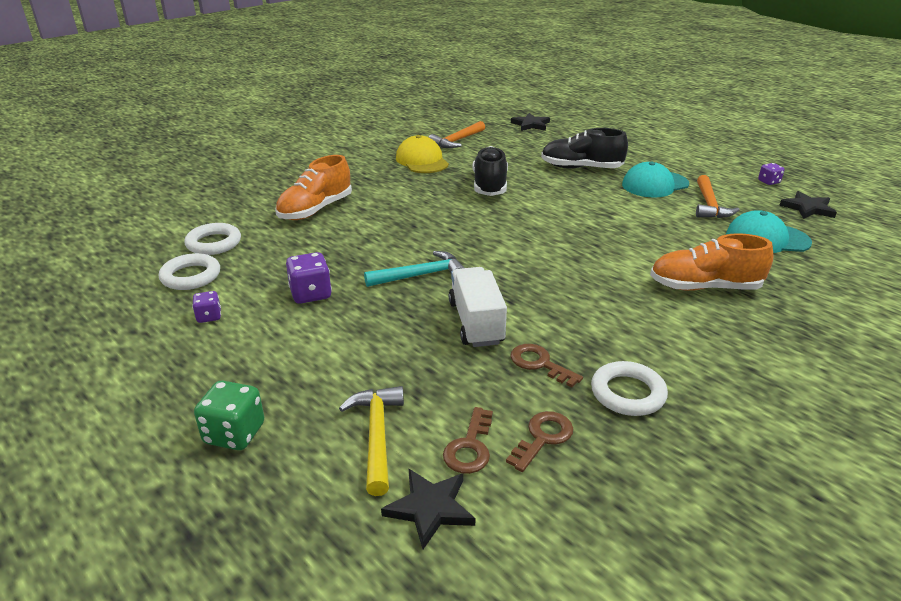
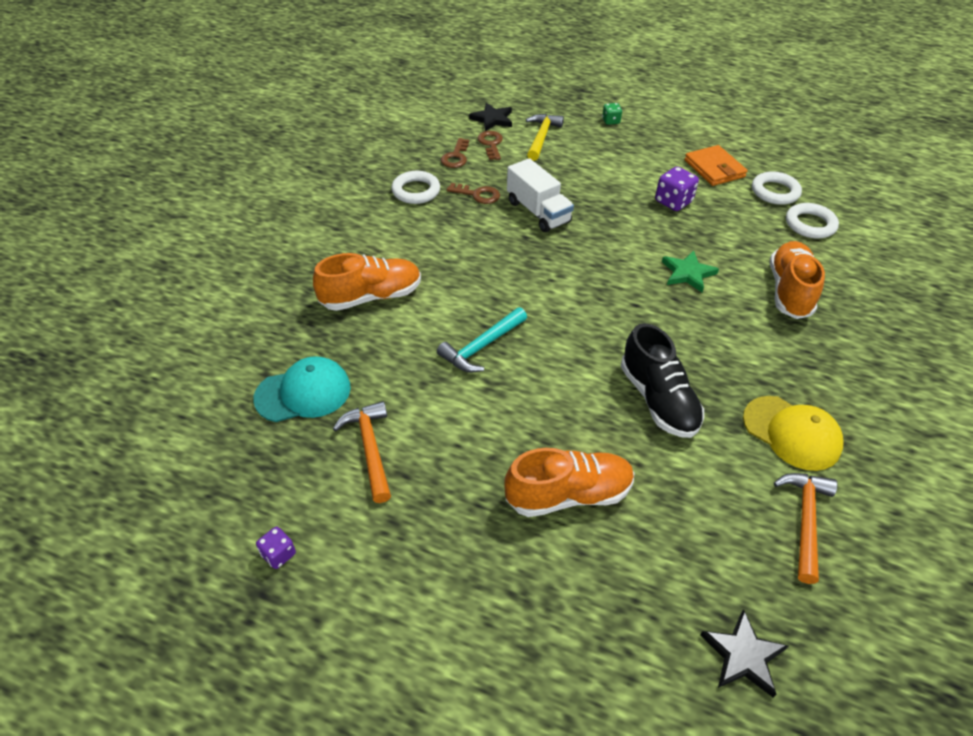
camera: 155 degrees right, 15 degrees up
purple dice [192,291,221,323] -> orange wallet [685,145,748,186]
green dice [194,381,264,450] -> green dice [602,103,622,125], size x0.60
yellow hammer [339,386,404,496] -> yellow hammer turned 135 degrees counterclockwise [526,114,564,161]
turquoise hammer [364,251,464,287] -> turquoise hammer moved to [437,307,527,372]
black shoe [541,128,628,168] -> orange shoe [504,448,634,517]
turquoise cap [622,162,689,198] -> none
black star [779,191,837,219] -> none
none -> green star [662,250,719,292]

